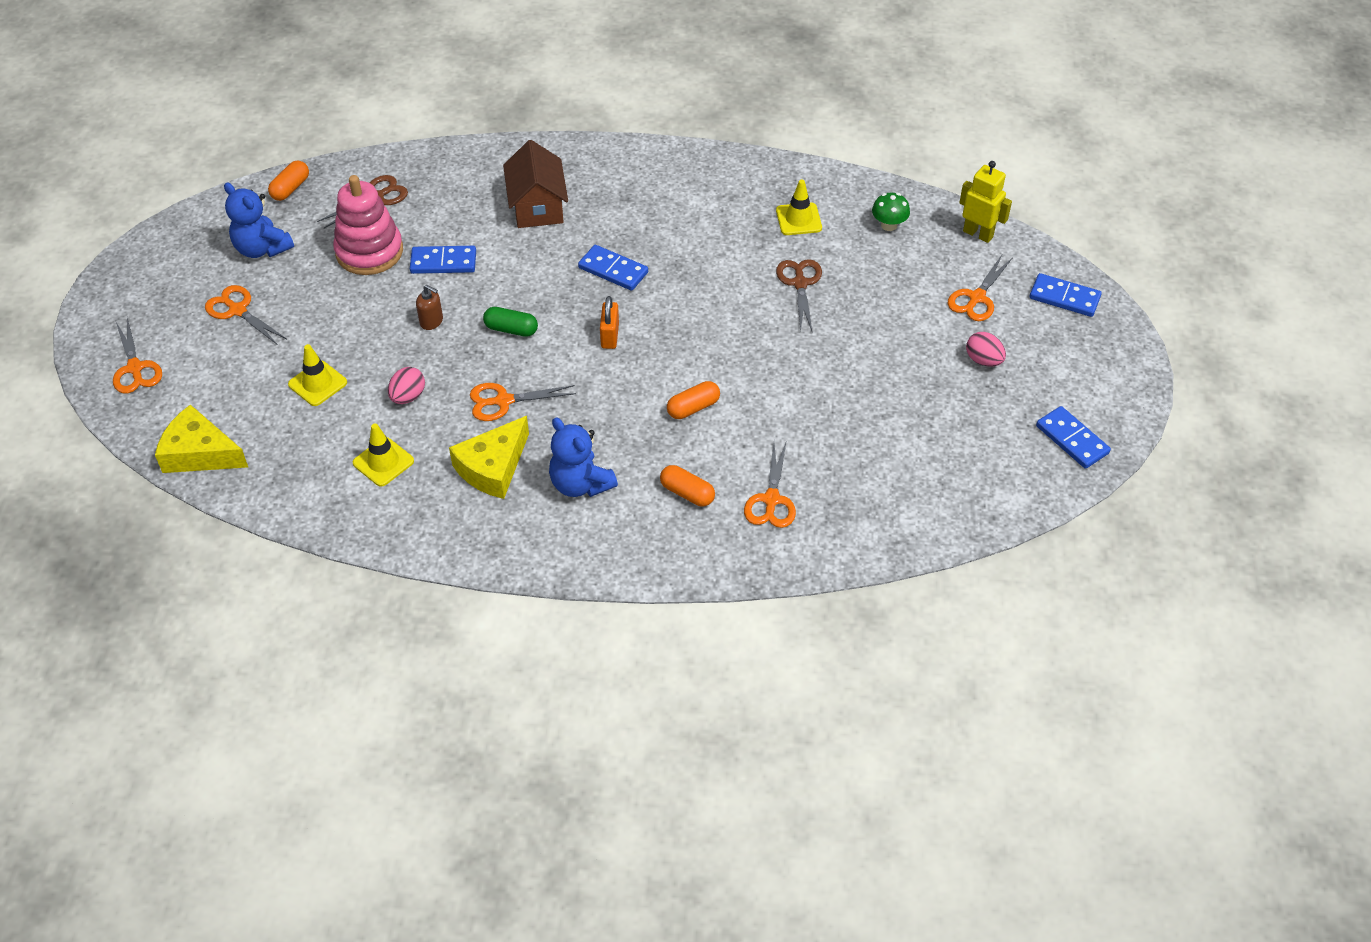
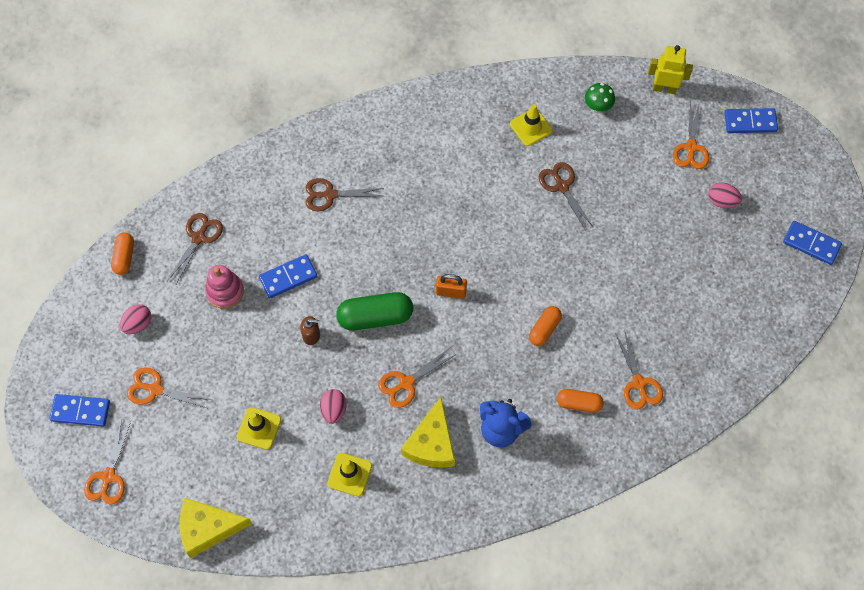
camera: 25 degrees left, 15 degrees up
orange scissors [113,318,162,394] -> orange scissors turned 60 degrees clockwise [84,420,131,505]
blue teddy bear [224,182,294,258] -> pink egg [120,304,151,334]
pink stacking toy [333,175,403,275] -> pink stacking toy [205,265,244,309], size x0.67
green capsule [483,307,538,337] -> green capsule [336,292,413,331], size x1.68
brown house [503,140,568,228] -> brown scissors [306,178,384,211]
blue domino [578,245,648,291] -> blue domino moved to [49,394,110,427]
orange padlock [600,296,619,349] -> orange padlock turned 60 degrees counterclockwise [436,274,467,299]

